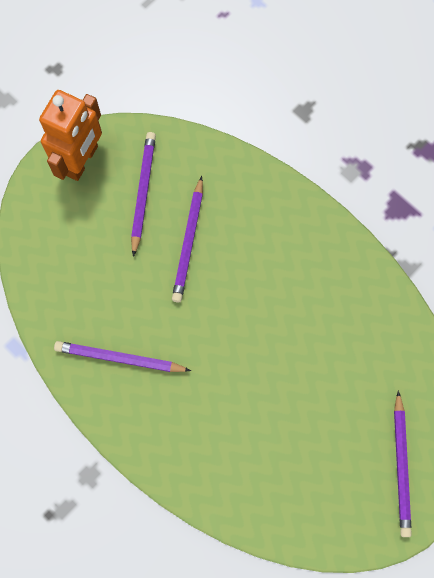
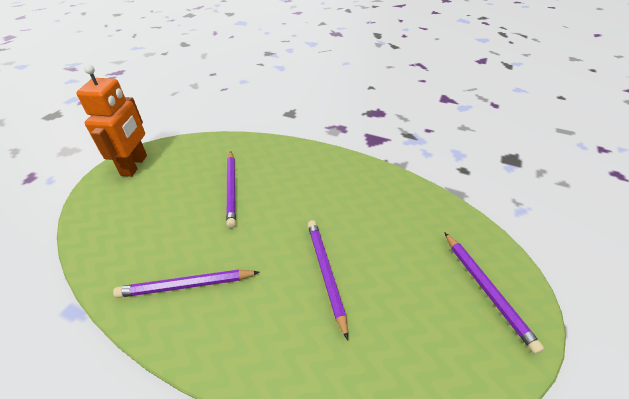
camera: 20 degrees left, 30 degrees down
purple pencil [131,132,156,257] -> purple pencil moved to [308,220,348,340]

